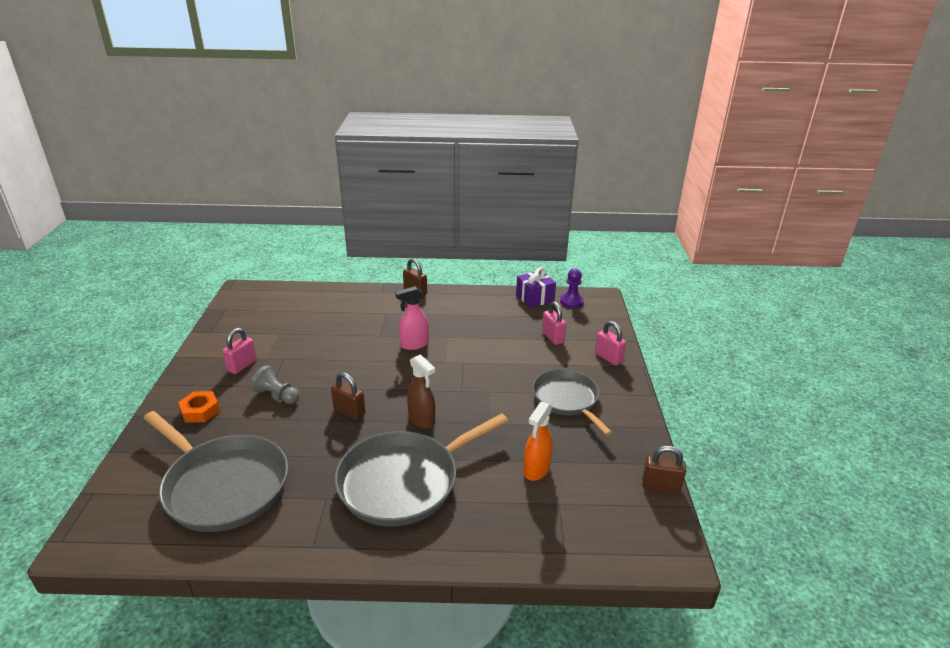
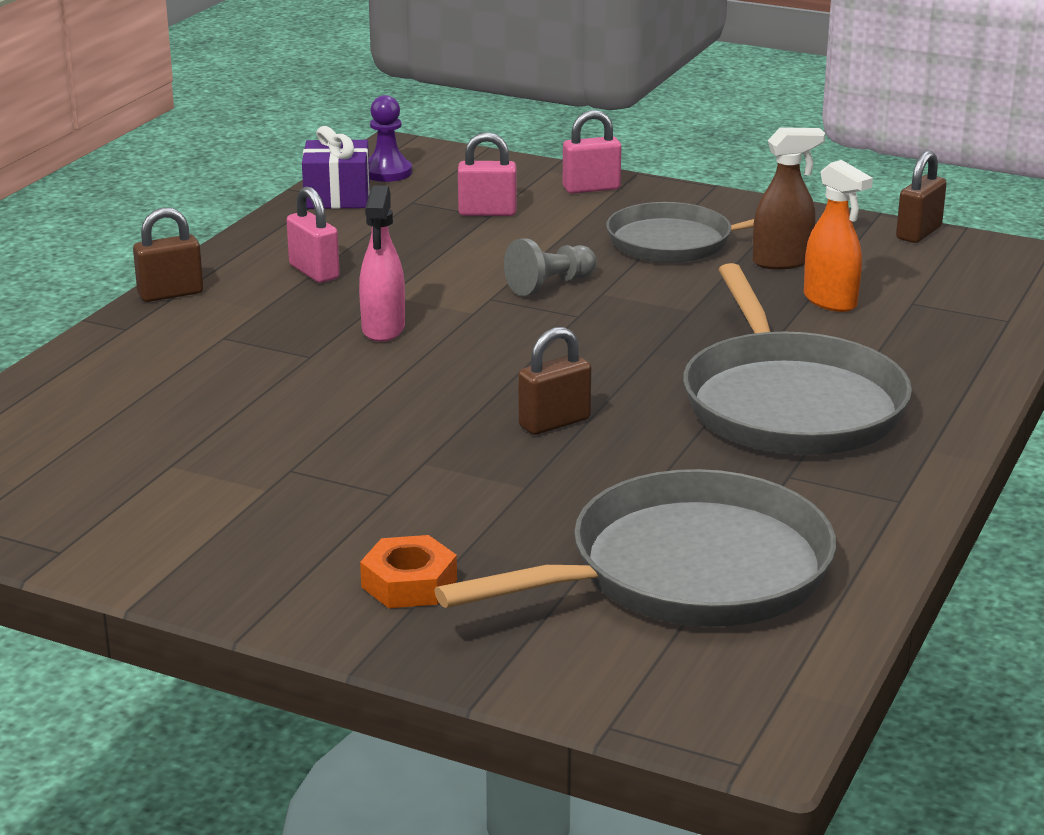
camera: 65 degrees left, 5 degrees down
pink padlock [222,328,257,374] -> pink padlock moved to [286,187,340,283]
grey pawn [251,365,299,404] -> grey pawn moved to [504,238,597,296]
brown spray bottle [407,354,435,429] -> brown spray bottle moved to [753,127,825,270]

